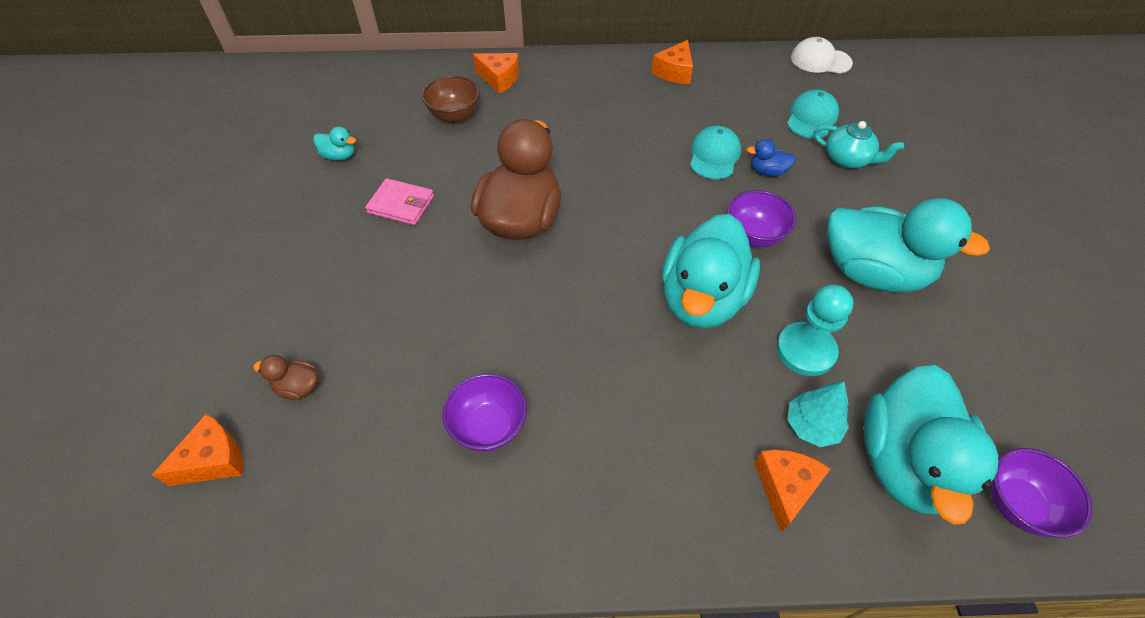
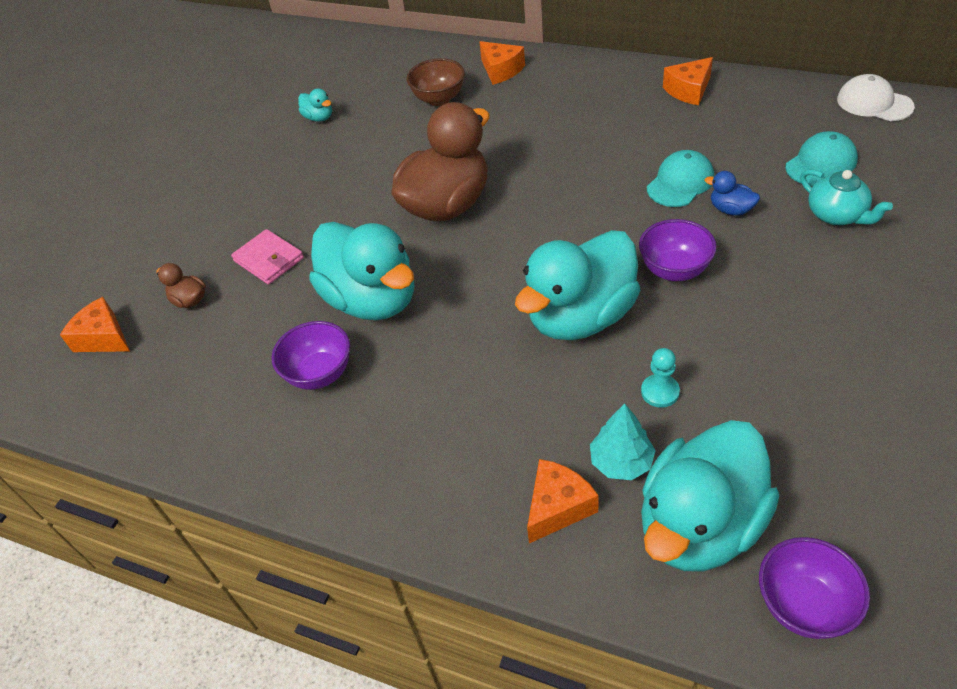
camera: 30 degrees right, 5 degrees down
orange cheese [152,414,243,486] -> orange cheese turned 135 degrees counterclockwise [60,297,130,352]
pink wallet [365,178,434,225] -> pink wallet moved to [231,229,304,285]
turquoise pawn [776,285,854,376] -> turquoise pawn [641,348,680,408], size x0.58
turquoise duck [827,198,990,292] -> turquoise duck moved to [310,222,414,320]

